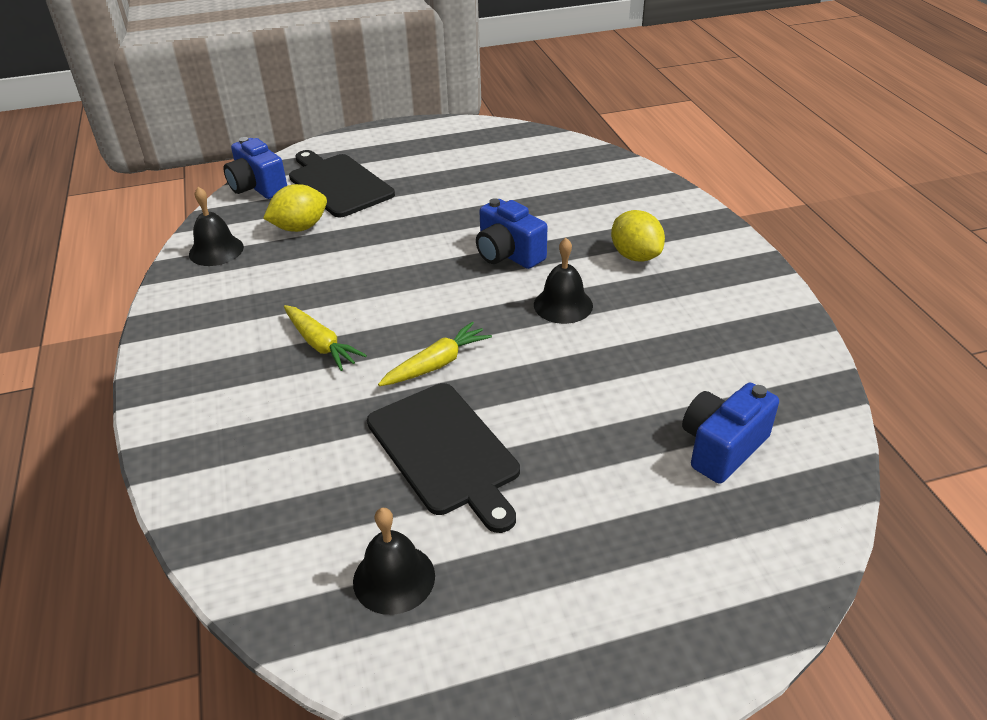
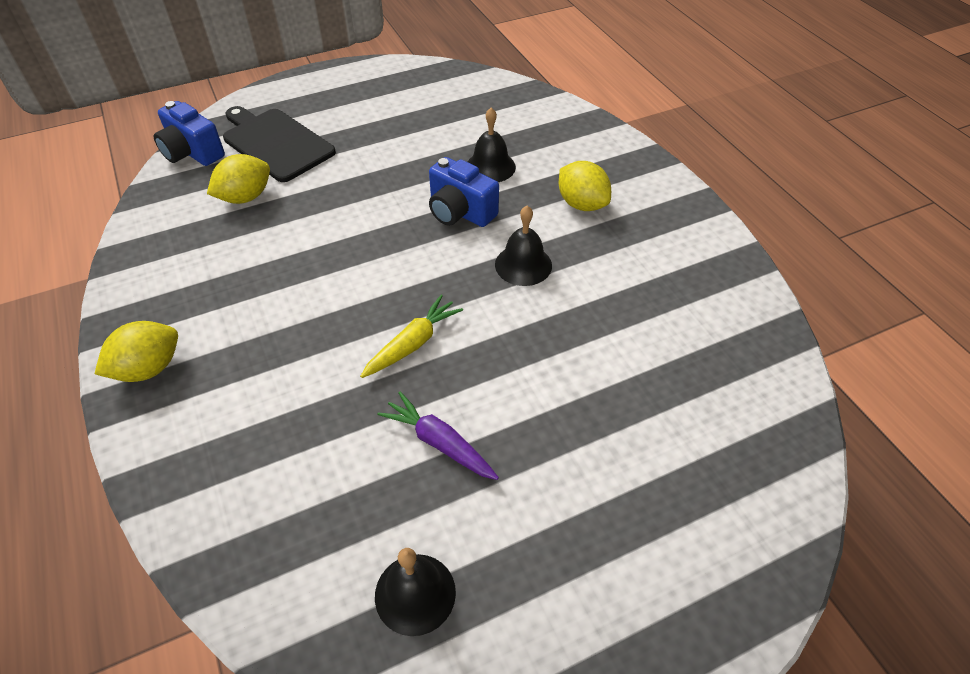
camera: 10 degrees left, 10 degrees up
black bell [189,187,244,266] -> black bell moved to [468,108,516,182]
yellow carrot [284,305,367,371] -> none
black cutting board [367,383,520,533] -> purple carrot [378,391,499,480]
blue camera [682,383,779,484] -> none
none -> yellow lemon [95,321,178,382]

